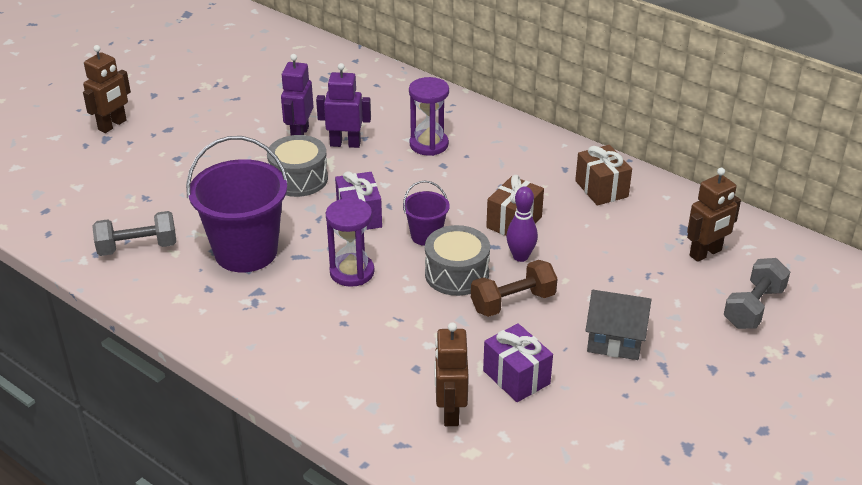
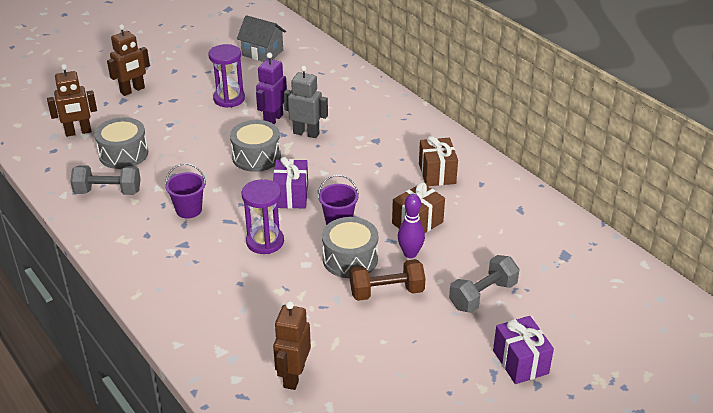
camera: 15 degrees right, 0 degrees up
purple bucket [186,136,288,273] -> purple bucket [165,163,206,218], size x0.49
purple robot [316,63,371,148] -> grey robot [284,66,328,138]
purple hourglass [409,77,449,156] -> purple hourglass moved to [208,44,245,108]
purple gift [483,323,553,402] -> purple gift moved to [493,316,554,384]
brown gift [575,145,632,206] -> brown gift moved to [419,136,458,186]
grey house [586,290,651,360] -> grey house moved to [237,15,286,62]
brown robot [687,168,741,262] -> brown robot moved to [47,64,97,137]
grey dumbbell [724,258,790,329] -> grey dumbbell moved to [449,255,520,313]
none -> grey drum [94,117,148,169]

